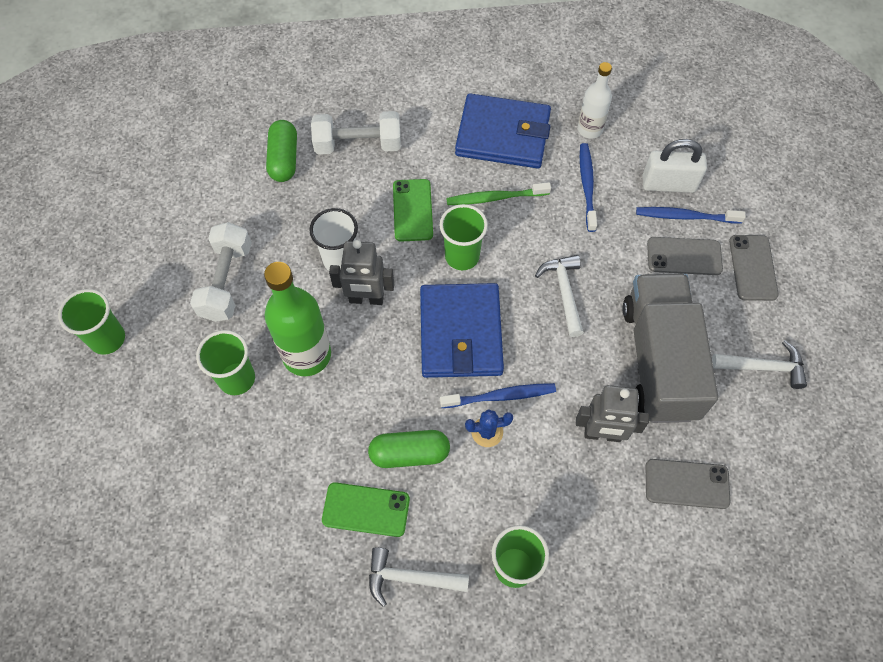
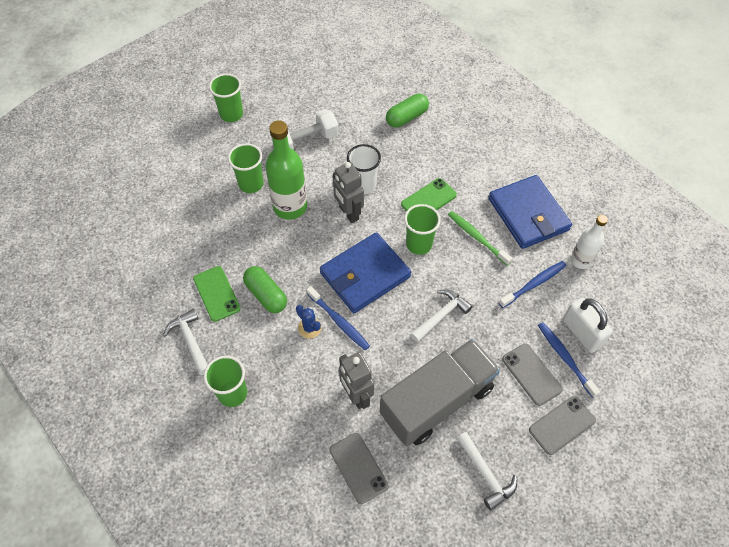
camera: 55 degrees right, 5 degrees down
white dumbbell [311,111,401,154] -> none

